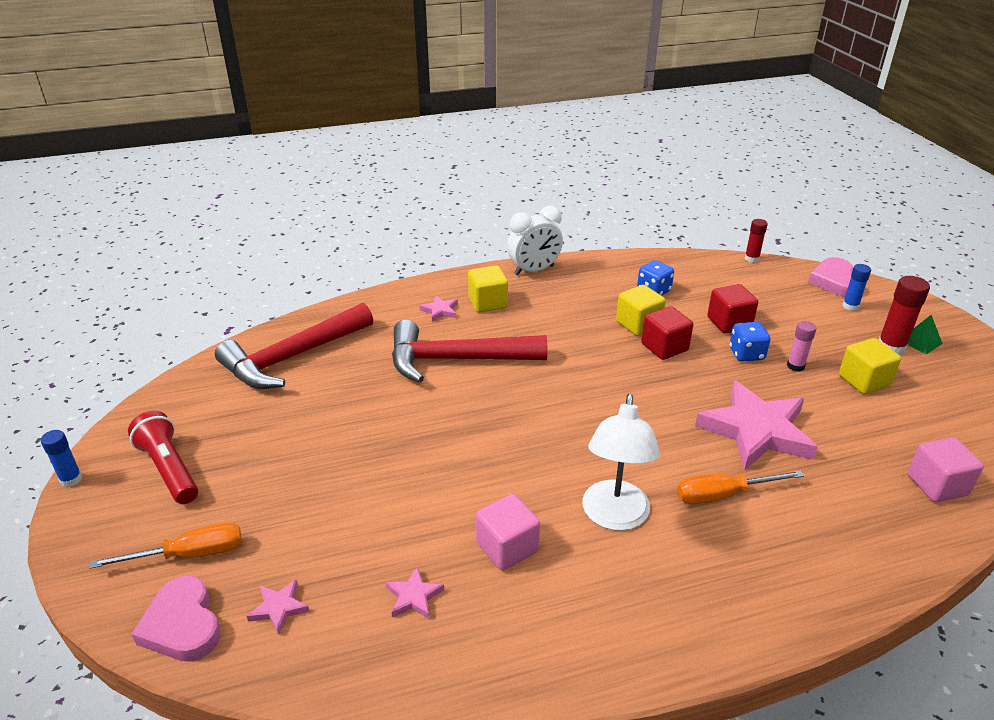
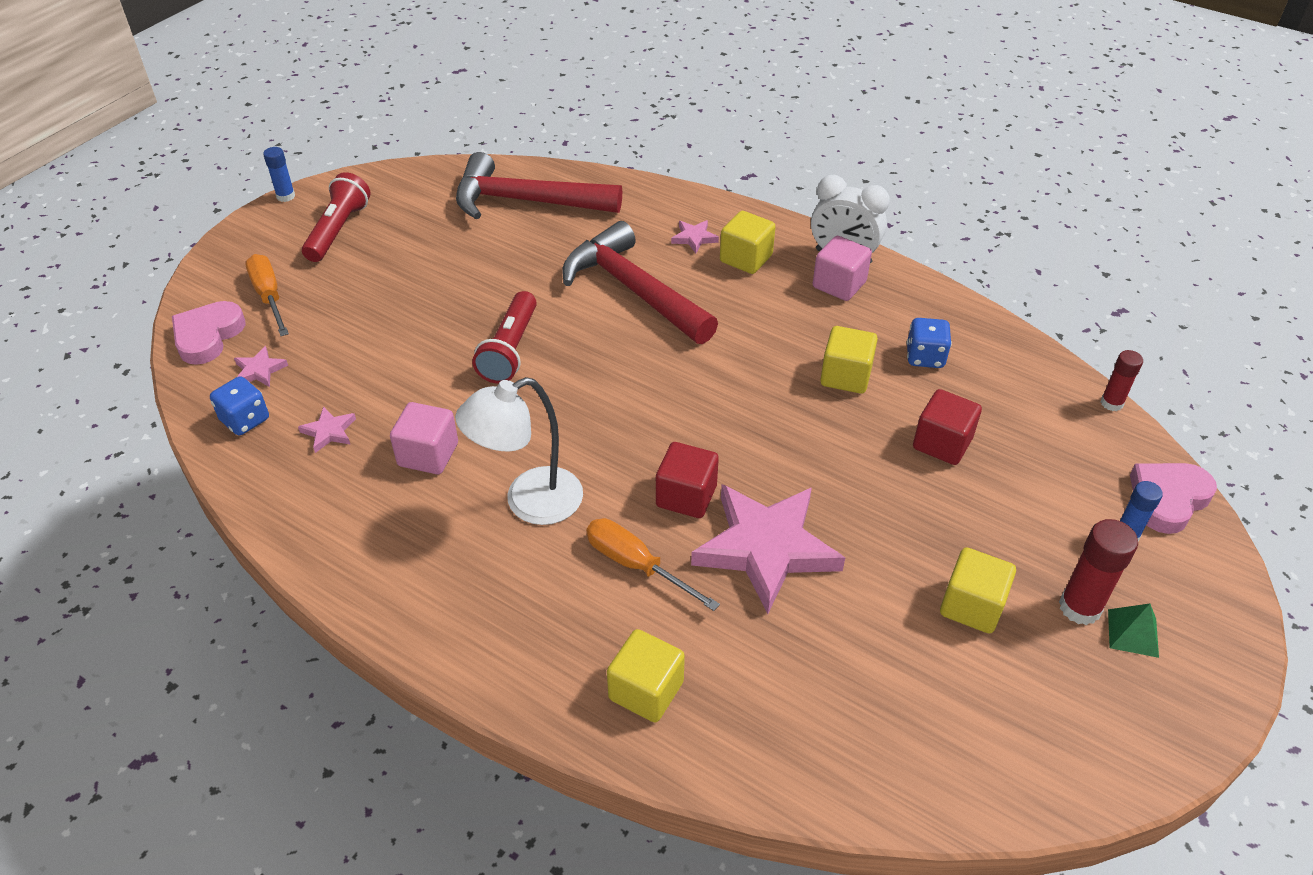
camera: 50 degrees right, 10 degrees up
orange screwdriver [90,522,242,569] -> orange screwdriver turned 150 degrees counterclockwise [245,254,289,336]
red cube [641,306,693,360] -> red cube moved to [656,442,719,518]
blue dice [730,322,770,362] -> blue dice moved to [210,377,269,435]
pink glue stick [787,321,816,372] -> none
pink cube [908,437,984,502] -> pink cube moved to [813,236,872,301]
none -> red flashlight [472,291,537,384]
none -> yellow cube [607,629,685,722]

